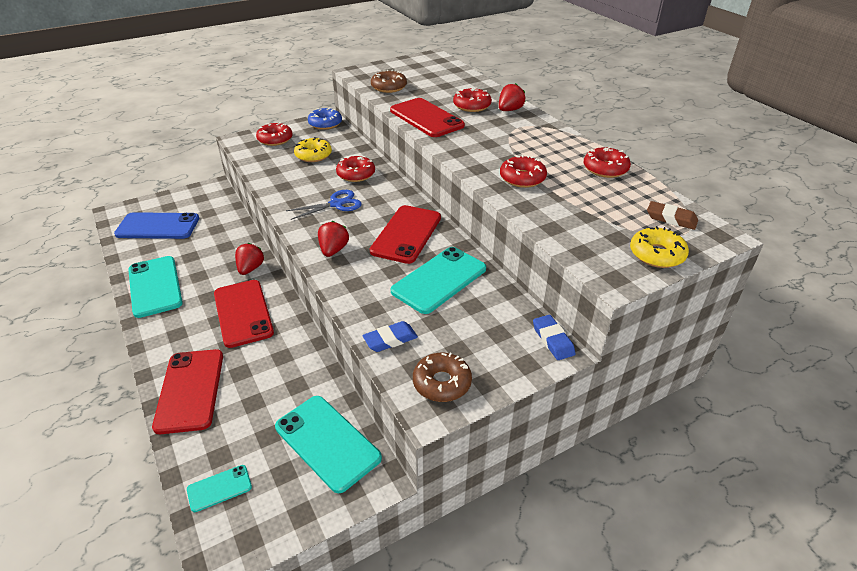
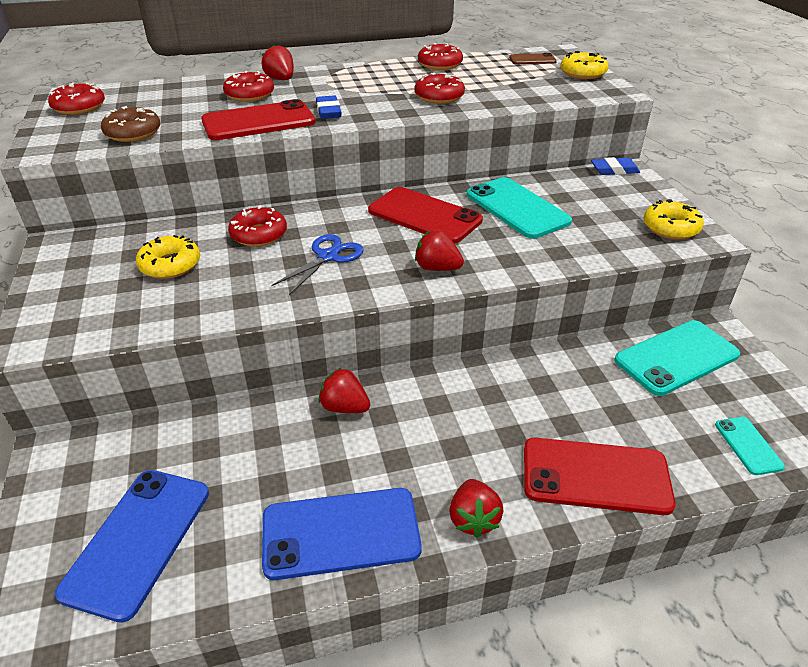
camera: 75 degrees left, 0 degrees up
turquoise phone [128,256,183,318] -> blue phone [262,488,422,580]
red phone [214,280,274,348] -> none
red donut [256,122,293,146] -> red donut moved to [48,83,105,115]
blue scissors [286,190,362,220] -> blue scissors turned 45 degrees clockwise [271,234,364,295]
blue donut [308,107,342,130] -> none
blue eraser [362,321,418,352] -> blue eraser moved to [316,95,342,119]
brown donut [413,353,472,402] -> yellow donut [644,199,704,240]
brown eraser [647,201,698,230] -> brown phone [509,53,557,64]
none -> red strawberry [449,479,504,538]

